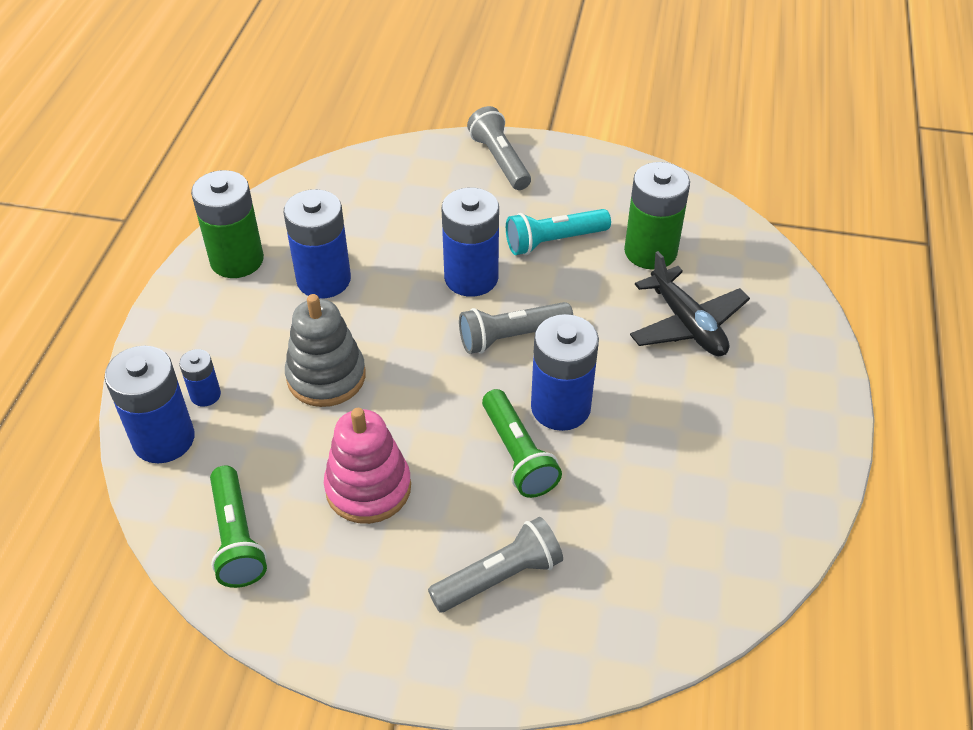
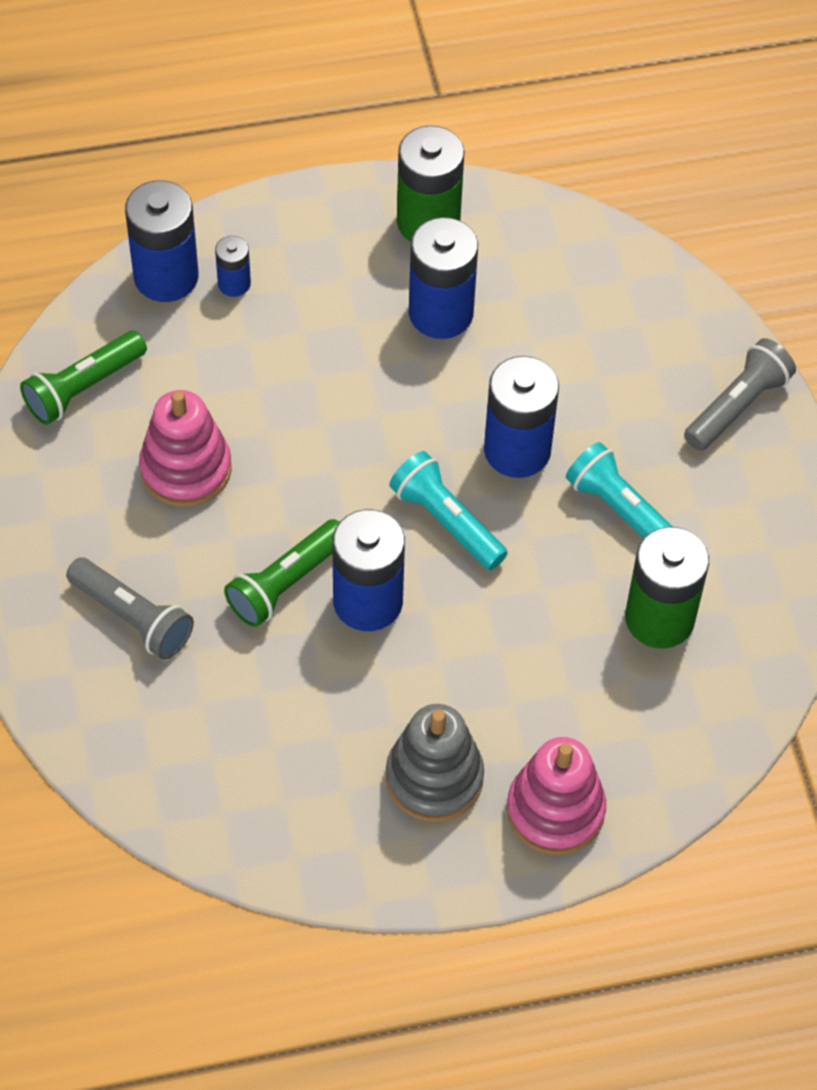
camera: 65 degrees right, 10 degrees up
grey stacking toy [285,294,366,407] -> grey stacking toy moved to [386,704,484,822]
grey flashlight [459,302,573,354] -> turquoise flashlight [389,451,508,570]
black plane [630,251,750,356] -> none
none -> pink stacking toy [507,737,606,855]

